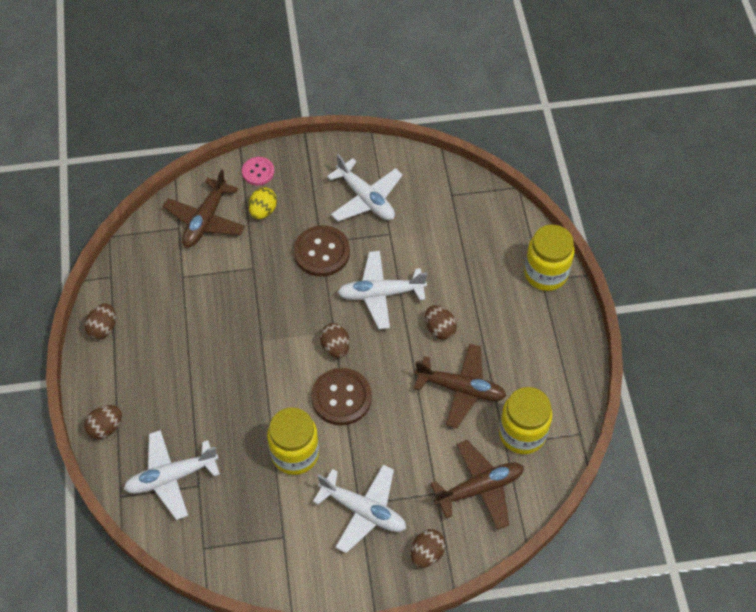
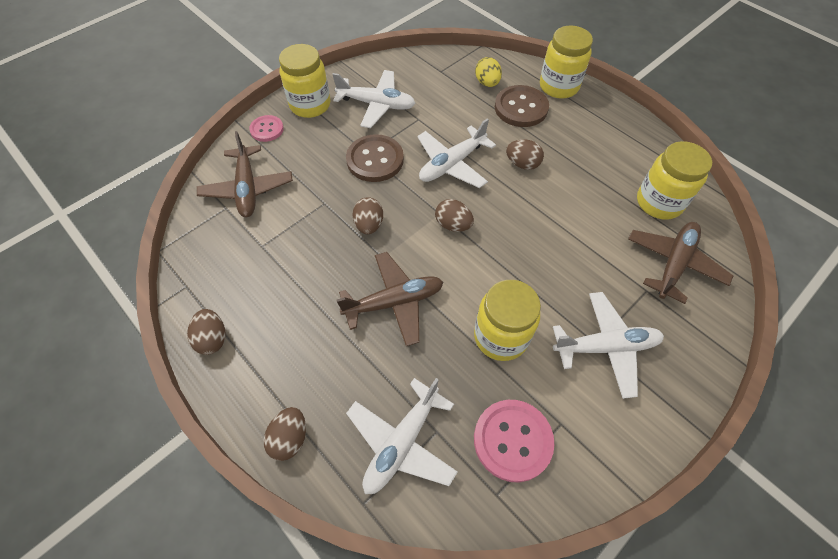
camera: 35 degrees left, 0 degrees up
yellow egg [249,187,277,219] -> yellow egg moved to [475,57,502,87]
brown button [311,368,372,425] -> brown button moved to [495,85,549,127]
brown egg [411,529,446,568] -> brown egg moved to [353,197,383,234]
brown plane [414,344,506,428] -> brown plane moved to [336,252,443,346]
none -> yellow jar [279,44,330,118]
none -> pink button [474,400,554,482]

